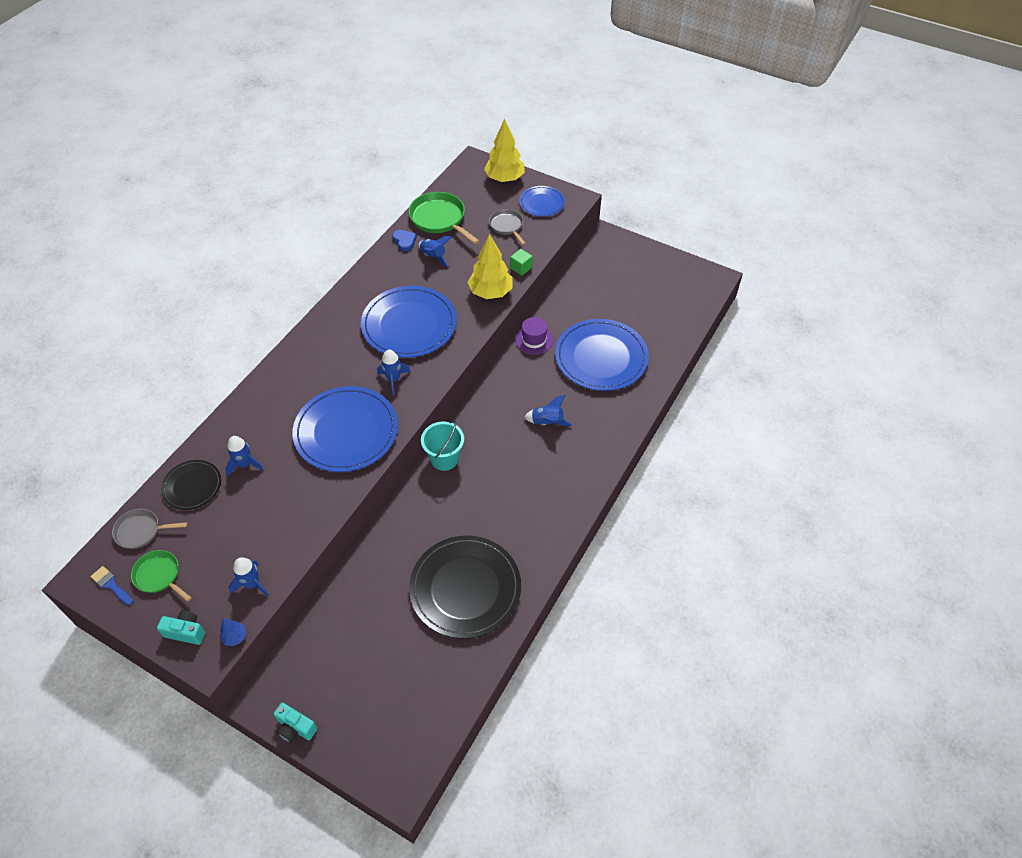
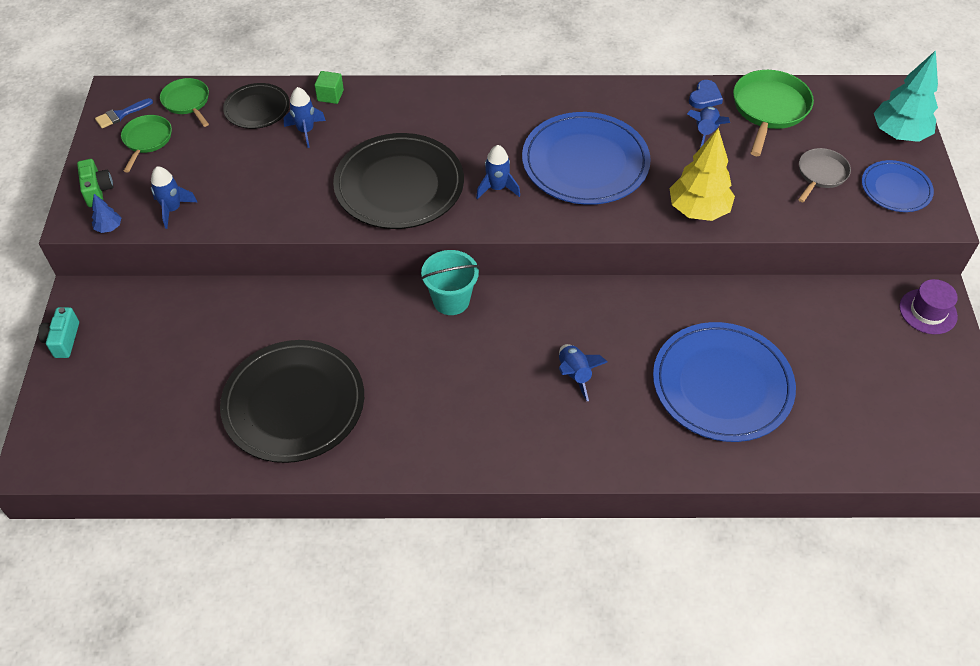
camera: 60 degrees right, 0 degrees up
blue brush [90,566,133,605] -> blue brush turned 135 degrees counterclockwise [95,98,153,128]
grey pan [112,509,187,549] -> green pan [160,78,209,127]
turquoise camera [157,610,205,645] -> green camera [77,159,113,207]
blue plate [292,386,398,472] -> black plate [333,133,464,229]
yellow tree [484,119,525,182] -> turquoise tree [874,50,938,142]
green cube [510,249,533,276] -> green cube moved to [315,71,344,104]
purple hat [515,317,553,355] -> purple hat moved to [899,279,958,334]

